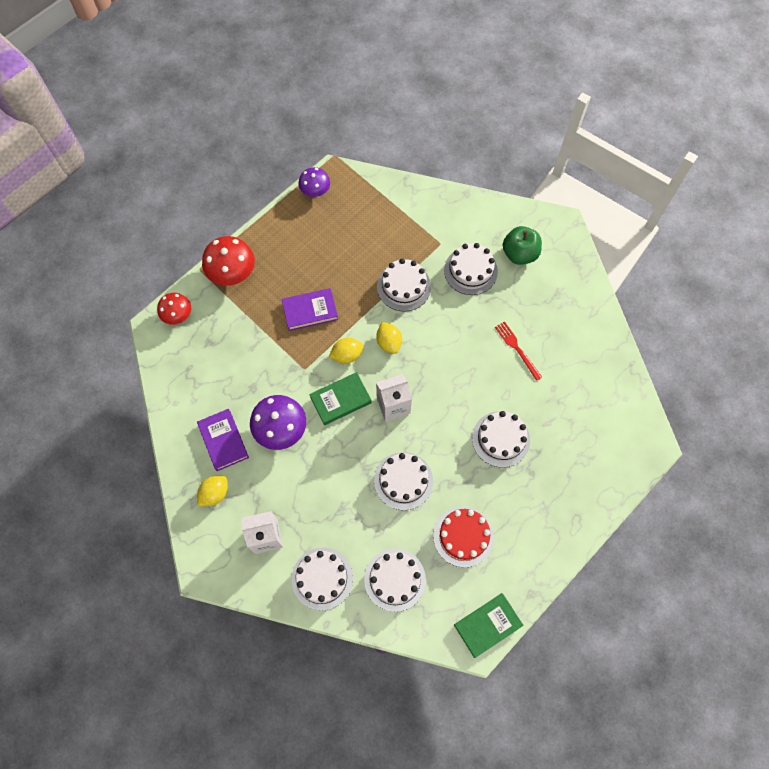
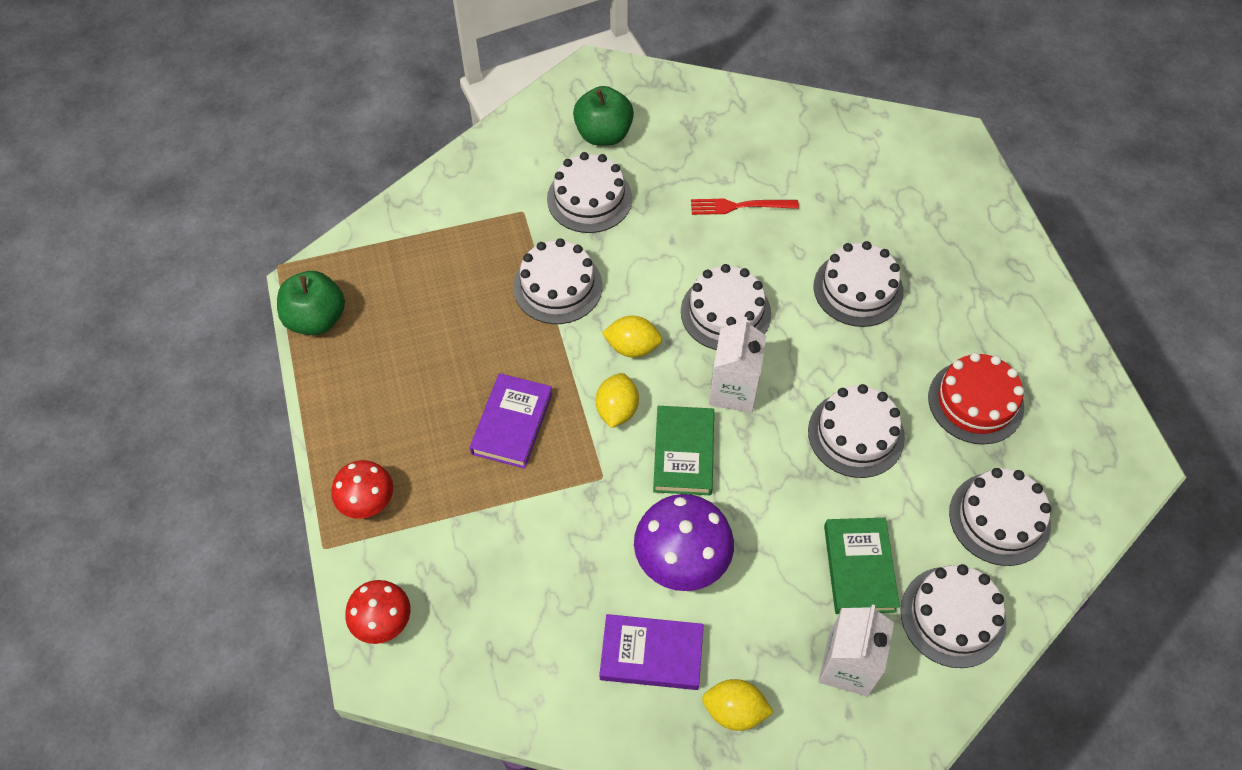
camera: 60 degrees left, 10 degrees down
yellow lemon [197,476,228,506] -> yellow lemon turned 60 degrees counterclockwise [702,679,774,731]
red mushroom [202,236,255,286] -> red mushroom [331,460,393,519], size x0.64
purple mushroom [299,167,330,197] -> green apple [277,271,345,335]
green book [454,593,524,658] -> green book moved to [824,518,900,614]
none -> white cake [681,264,771,350]

